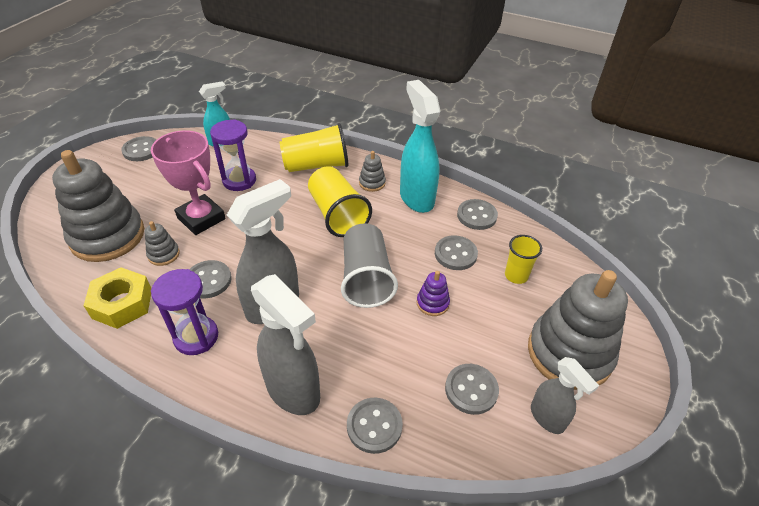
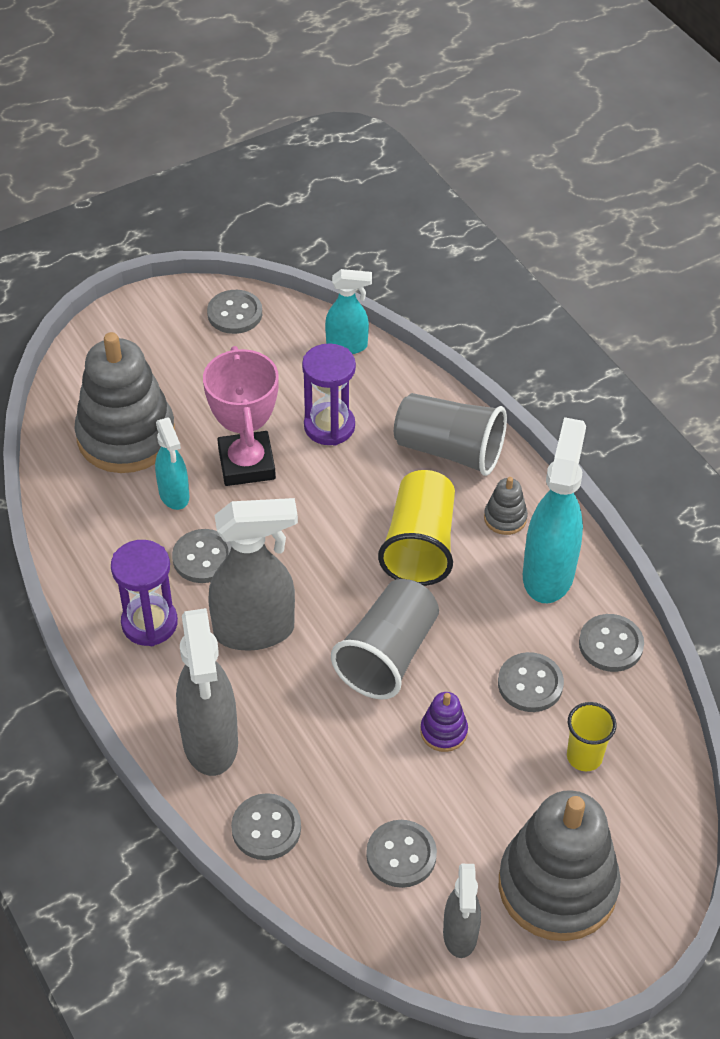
camera: 35 degrees right, 5 degrees up
yellow nut [83,267,152,329] -> none
grey stacking toy [145,221,180,266] -> turquoise spray bottle [155,417,189,510]
yellow cup [280,123,348,172] -> grey cup [394,393,507,476]

